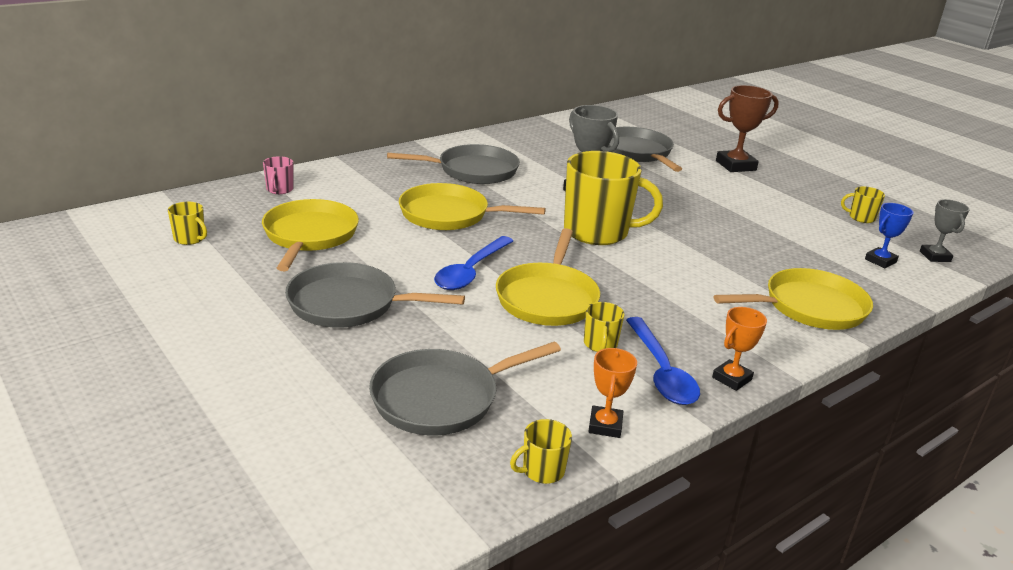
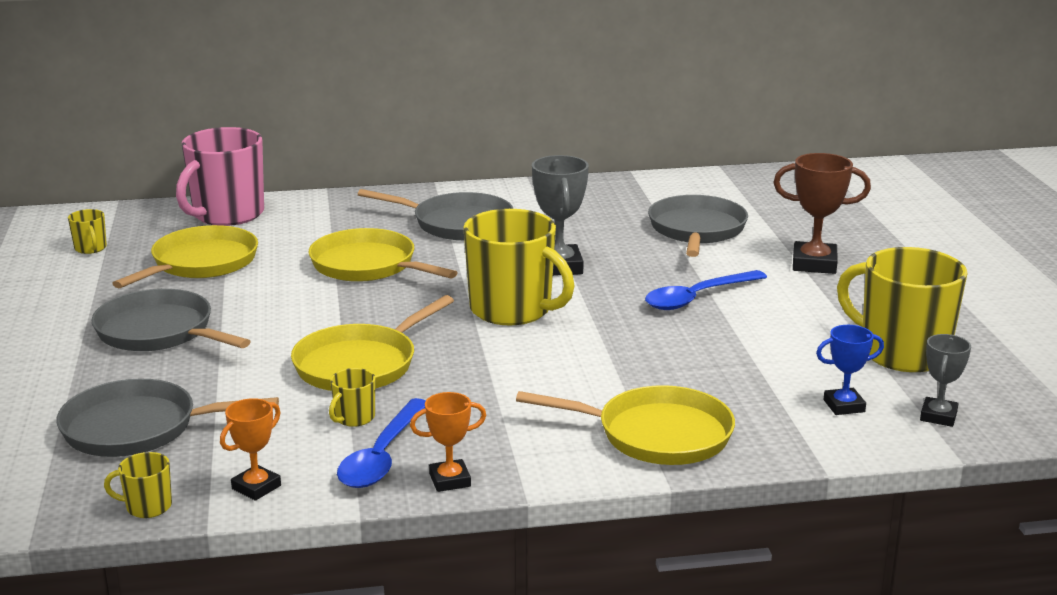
camera: 30 degrees right, 5 degrees down
pink mug [263,156,294,194] -> pink mug [176,127,264,226], size x2.35
blue spoon [434,236,513,290] -> blue spoon moved to [645,270,767,310]
yellow mug [841,186,885,223] -> yellow mug [837,247,968,372], size x2.35

